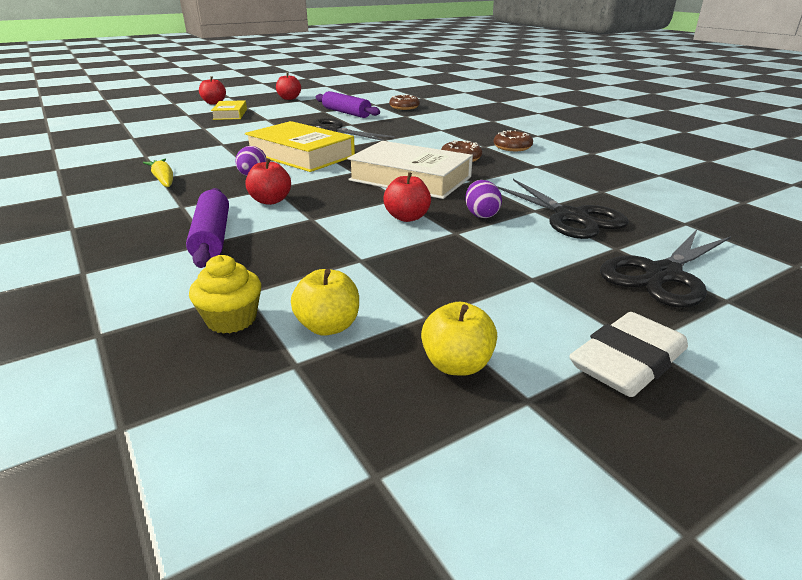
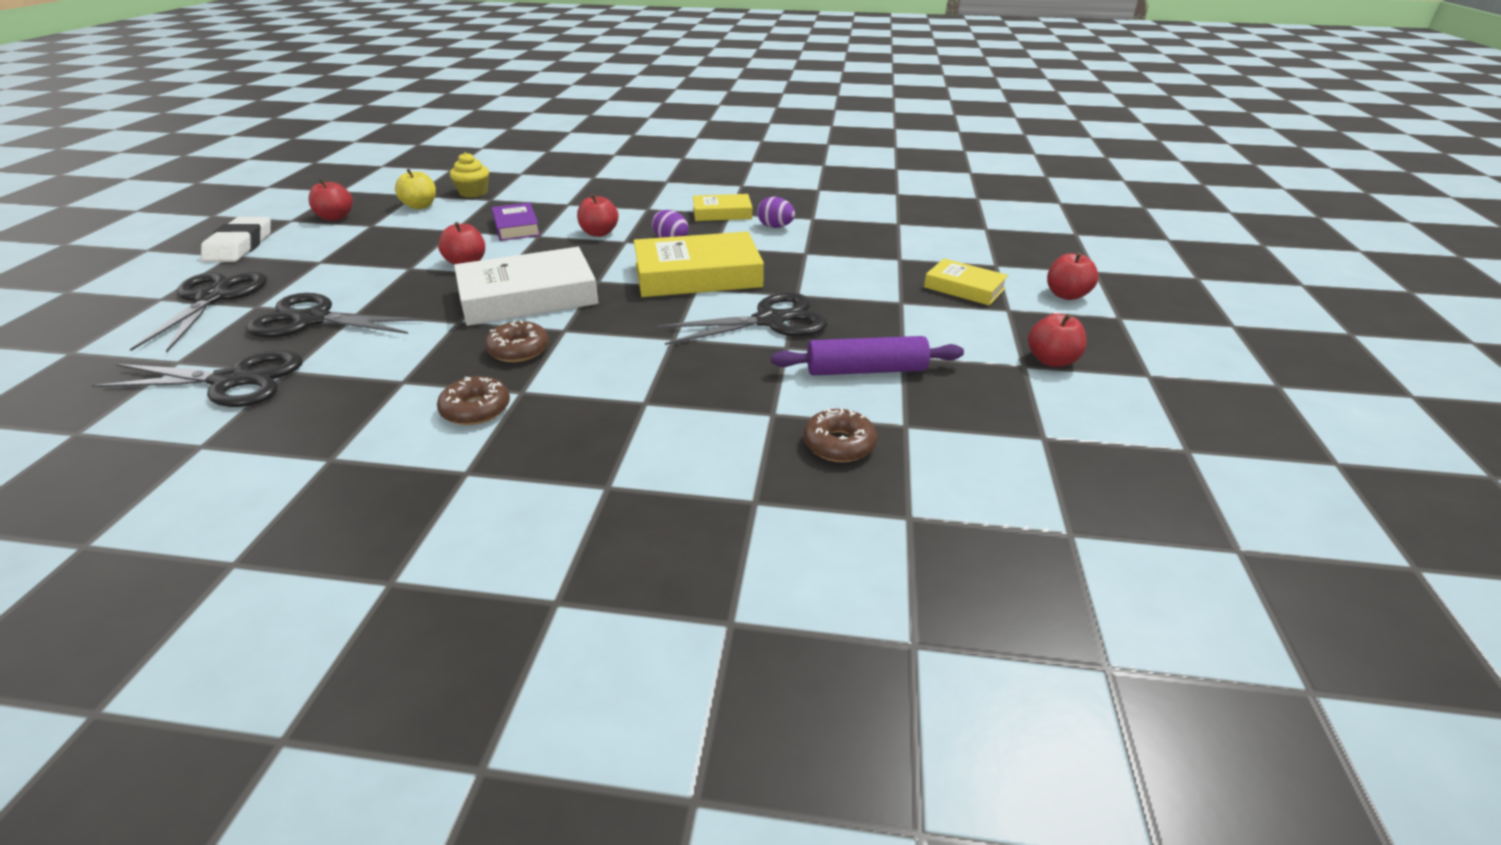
camera: 130 degrees right, 5 degrees up
yellow carrot [143,159,173,187] -> yellow book [693,194,752,221]
purple rolling pin [186,188,229,268] -> none
yellow apple [421,302,497,376] -> red apple [309,179,353,221]
purple egg [465,180,502,218] -> purple egg moved to [757,197,795,228]
none -> black scissors [92,350,303,407]
none -> purple book [492,203,540,241]

